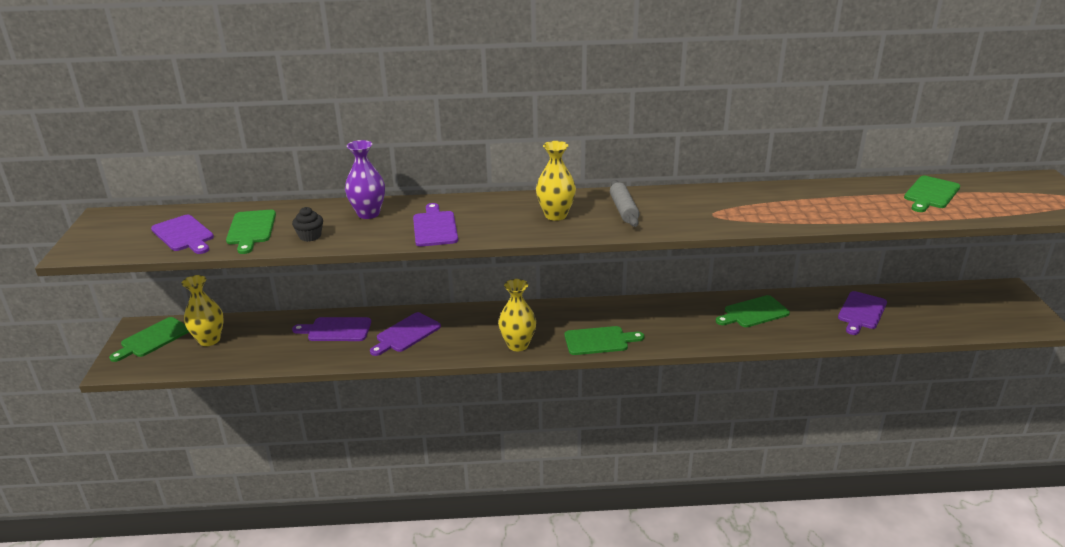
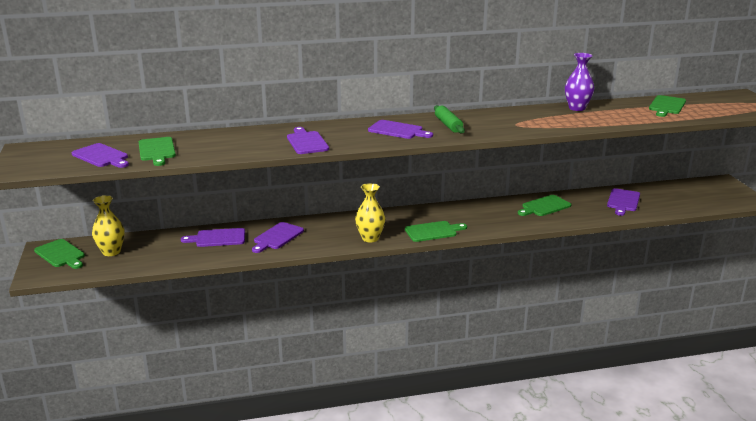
camera: 10 degrees left, 5 degrees down
green cutting board [109,317,189,362] -> green cutting board turned 75 degrees counterclockwise [34,239,85,269]
black cupcake [292,207,323,242] -> none
purple vase [345,140,385,219] -> purple vase moved to [565,53,594,111]
yellow vase [536,141,576,221] -> purple cutting board [368,120,433,139]
grey rolling pin [610,180,639,227] -> green rolling pin [434,105,465,134]

